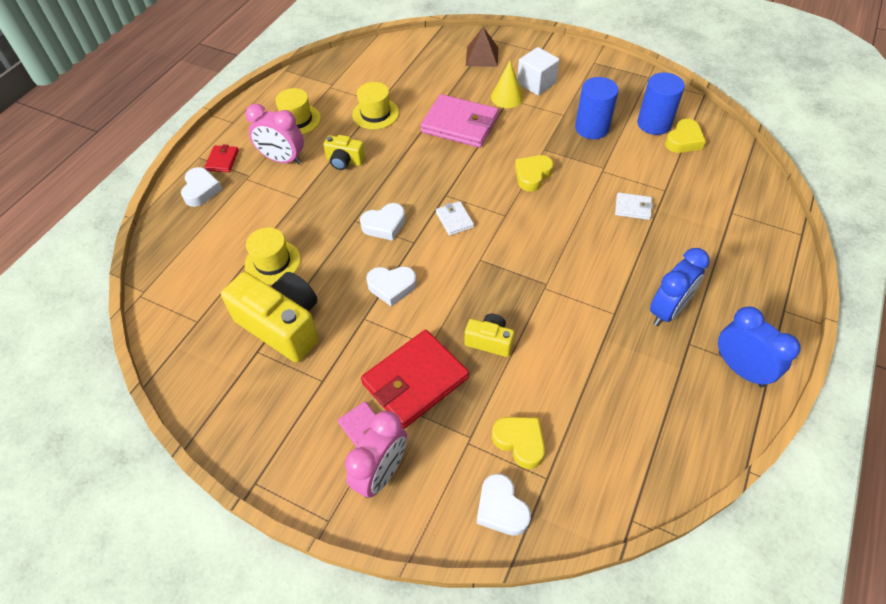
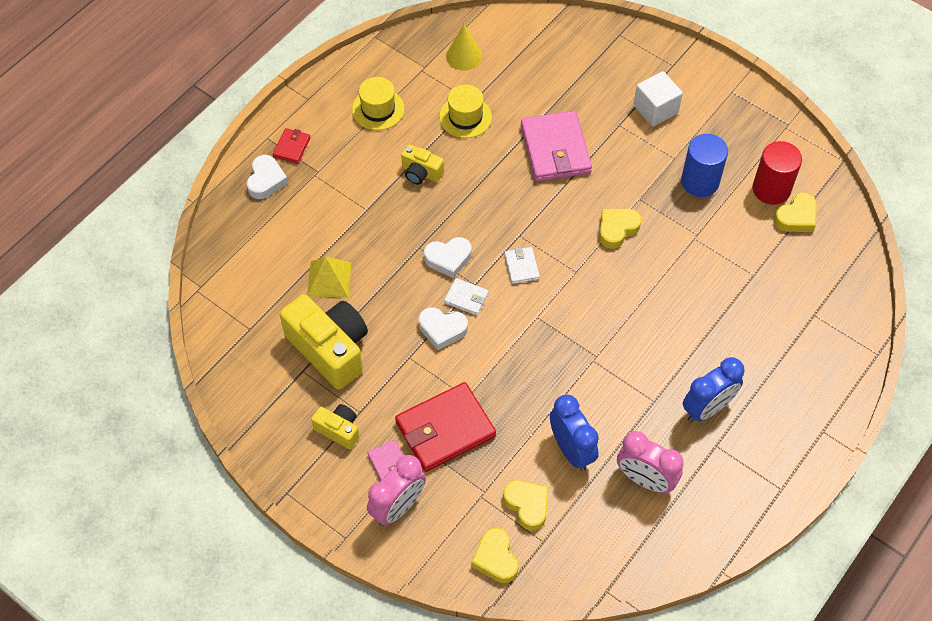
camera: 10 degrees right, 5 degrees up
pink clock [245,104,304,164] -> pink clock moved to [617,431,684,493]
yellow hat [245,227,301,284] -> yellow pyramid [307,257,351,298]
pink wallet [421,94,499,148] -> pink wallet turned 45 degrees clockwise [521,111,592,182]
yellow camera [465,314,514,357] -> yellow camera moved to [311,404,359,449]
brown pyramid [466,27,498,67] -> none
white heart [477,474,531,536] -> yellow heart [471,528,519,583]
yellow cone [491,61,524,108] -> yellow cone moved to [446,24,482,71]
white wallet [615,192,653,220] -> white wallet moved to [444,278,489,316]
blue cylinder [637,72,685,135] -> red cylinder [753,141,802,205]
blue clock [718,307,801,387] -> blue clock moved to [550,395,599,471]

